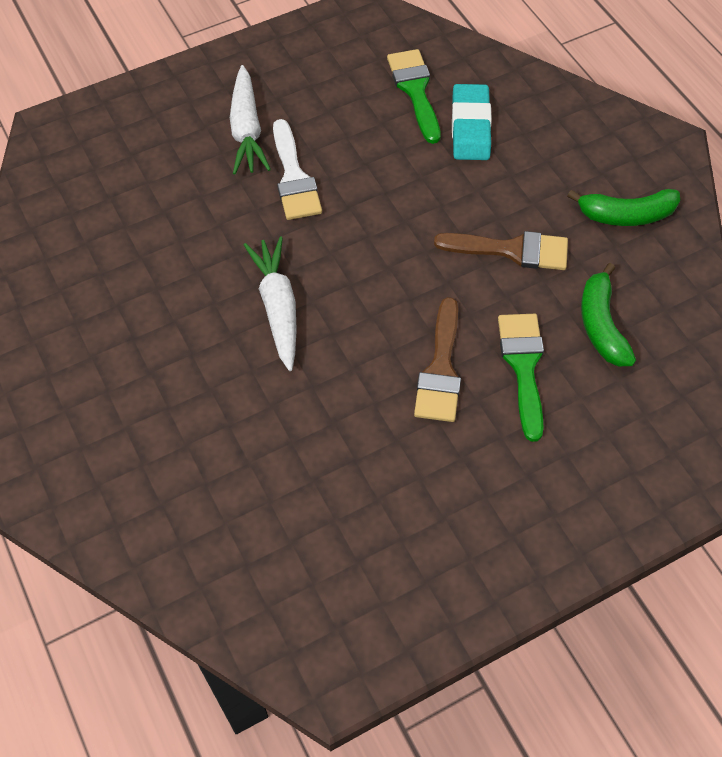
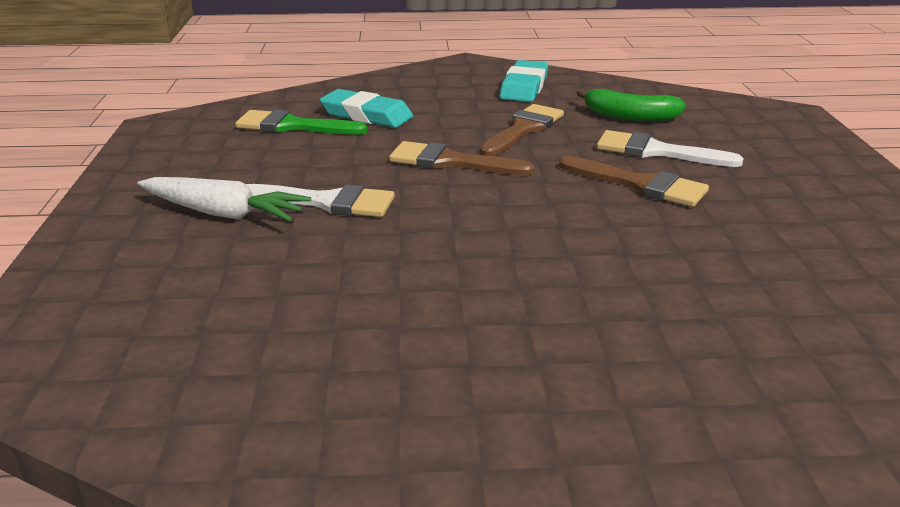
camera: 65 degrees left, 30 degrees down
white carrot [244,237,297,371] -> none
green brush [498,314,544,442] -> white brush [597,130,744,167]
green banana [567,189,680,226] -> turquoise eraser [500,60,548,102]
none -> brown brush [389,141,535,175]

